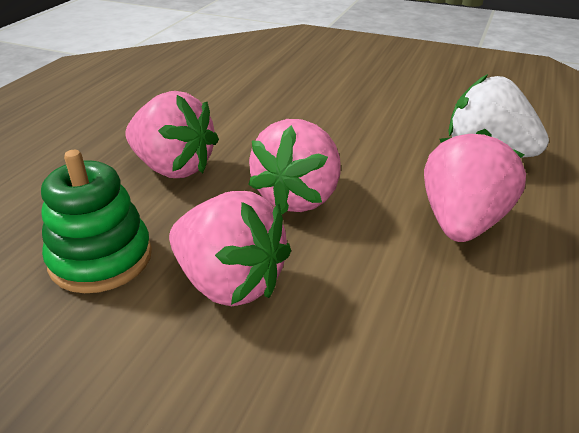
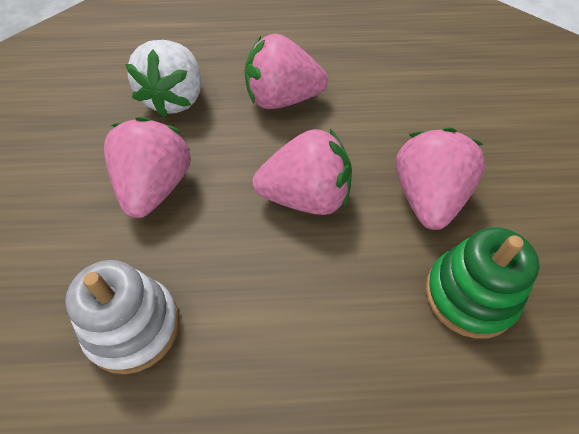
camera: 115 degrees left, 20 degrees up
pink strawberry [126,91,219,178] -> pink strawberry moved to [104,117,191,218]
none -> white stacking toy [65,260,180,374]

